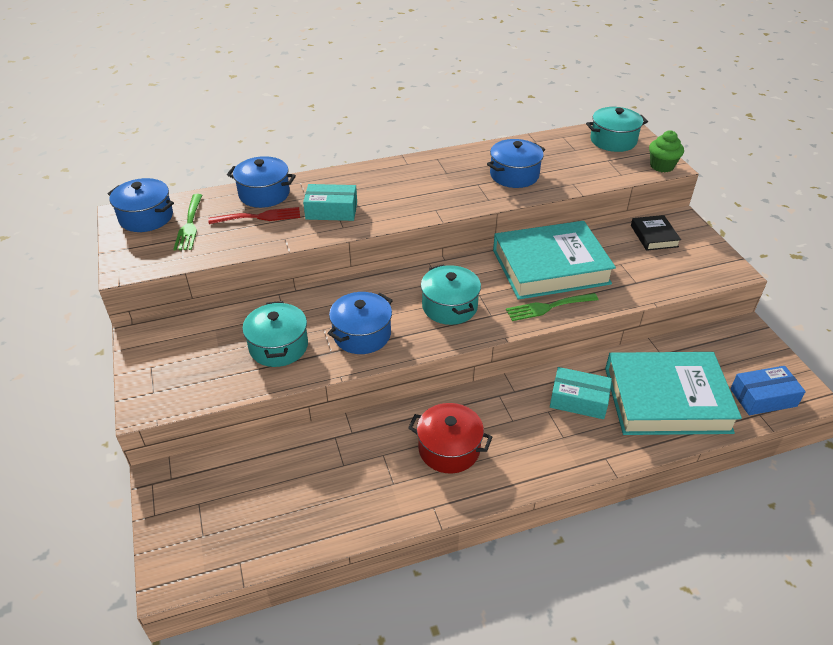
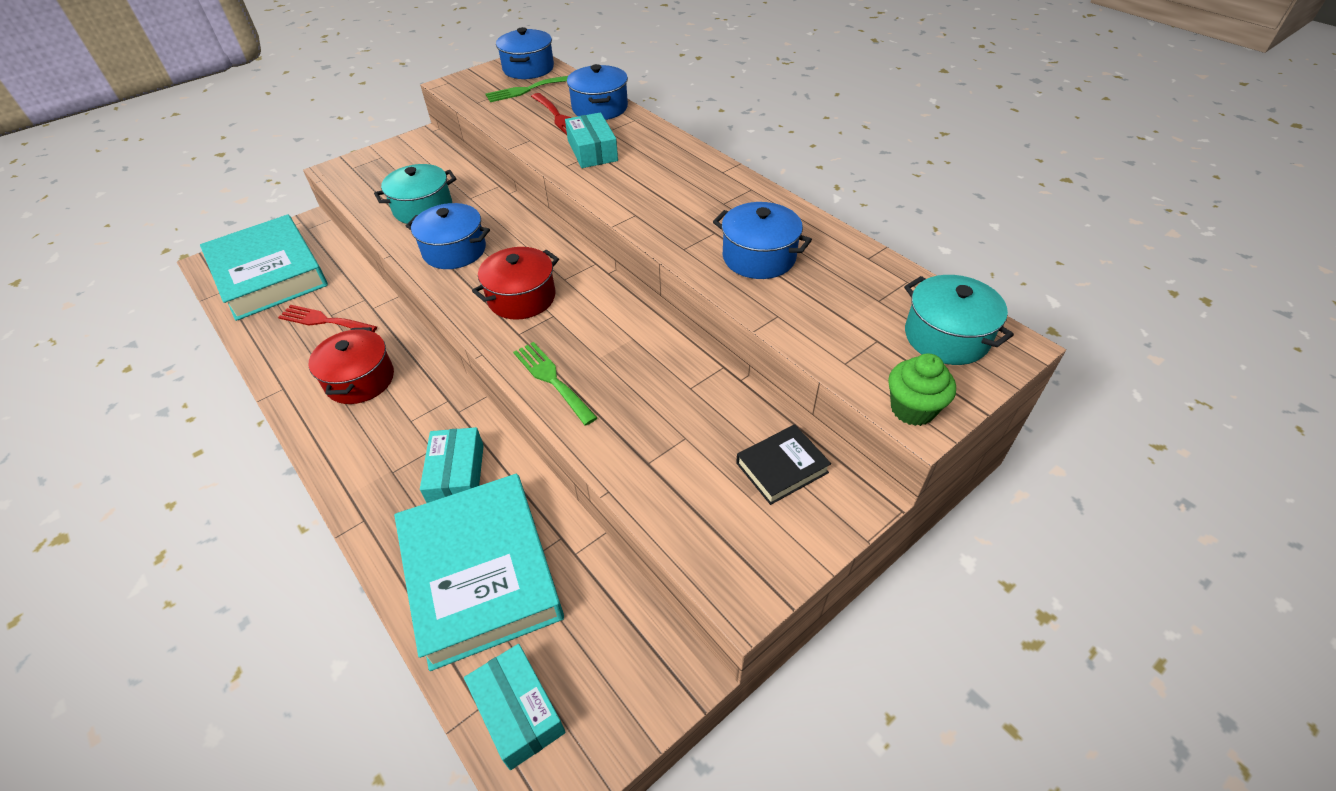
camera: 70 degrees right, 5 degrees up
turquoise pot [421,264,481,325] -> red pot [472,247,559,320]
turquoise book [493,221,616,300] -> turquoise book moved to [200,214,328,321]
blue box [730,366,806,415] -> turquoise box [464,644,566,770]
none -> red fork [278,305,377,332]

